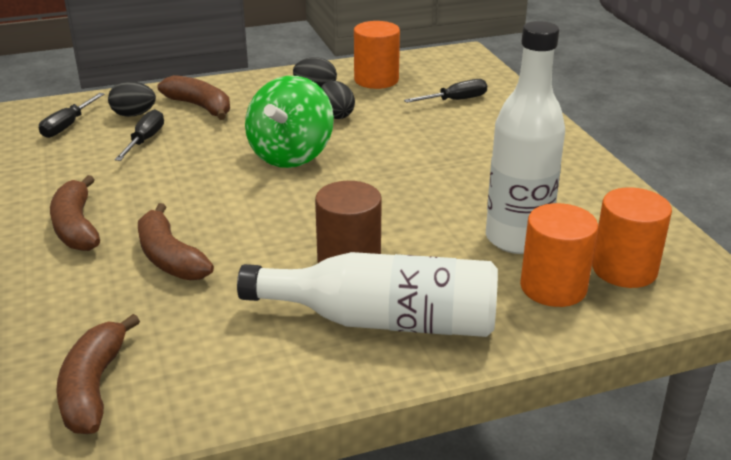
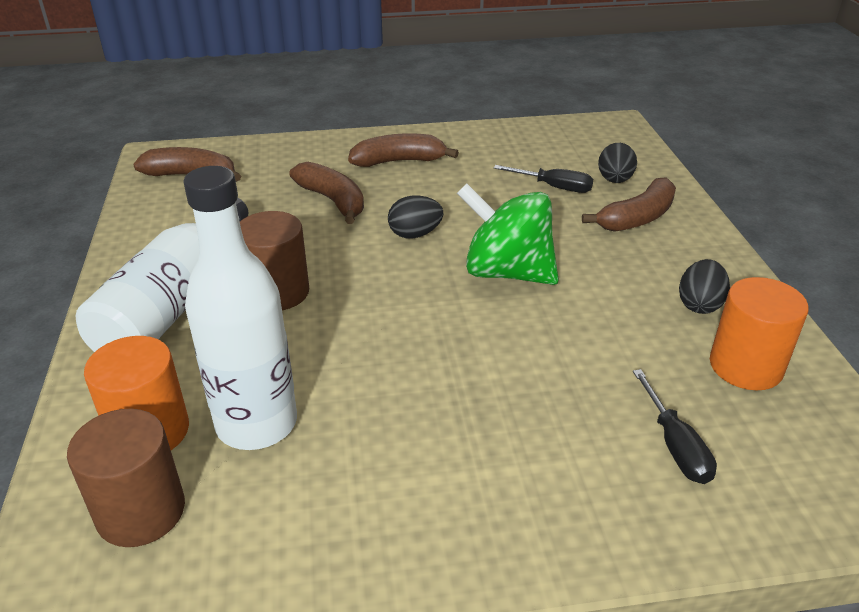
camera: 100 degrees right, 5 degrees up
black screwdriver [39,93,104,138] -> none
brown banana [138,203,214,280] -> brown banana turned 75 degrees clockwise [289,162,364,224]
black egg [321,81,355,119] -> black egg moved to [388,195,443,238]
orange cylinder [592,187,672,288] -> brown cylinder [67,409,185,547]

